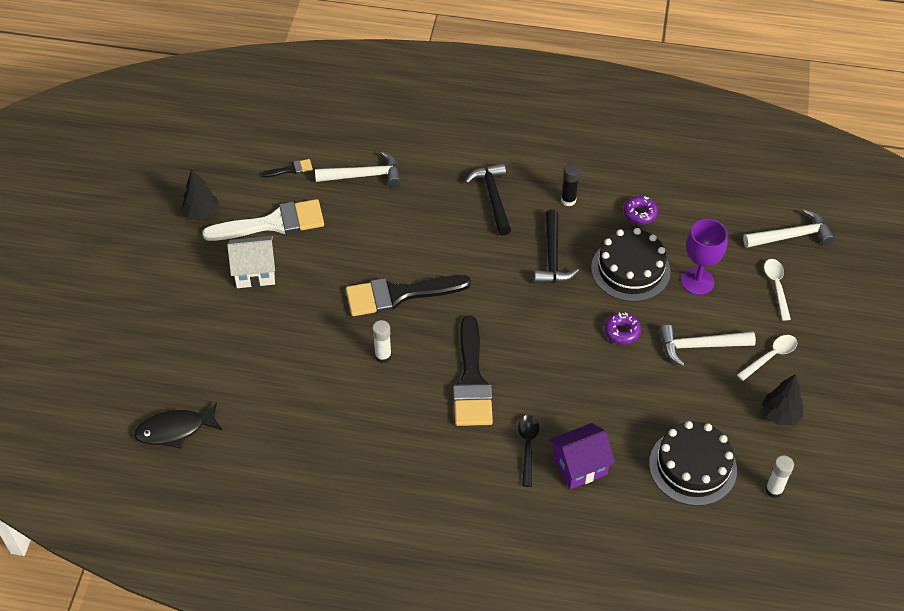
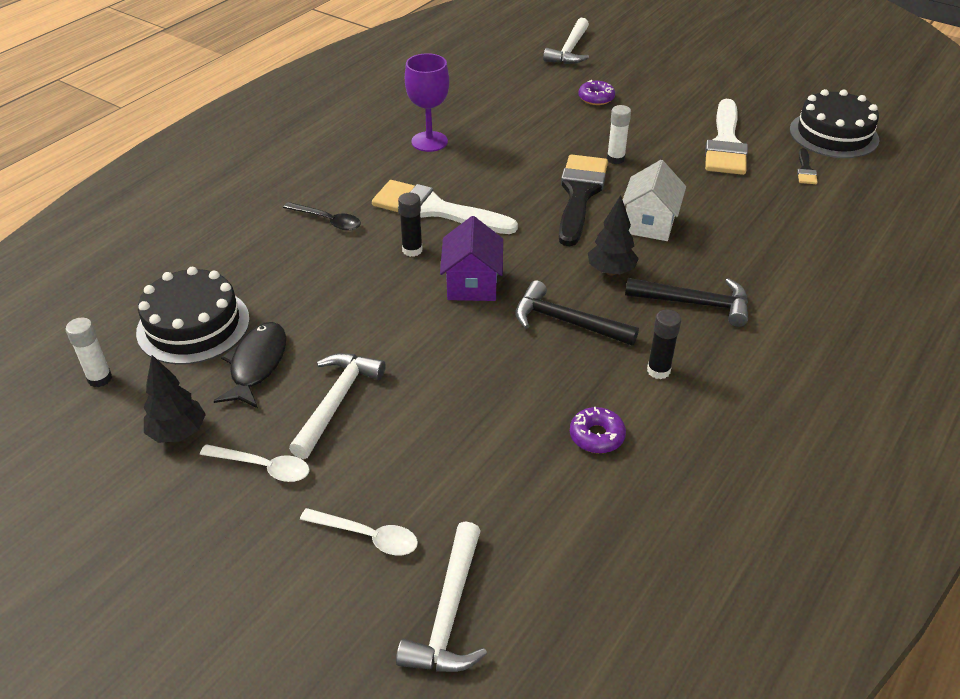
camera: 115 degrees right, 10 degrees down
black fish [134,403,222,449] -> black fish moved to [214,322,286,408]
black tree [181,169,219,220] -> black tree moved to [588,195,639,275]
white house [227,236,275,288] -> white house moved to [623,160,686,241]
white hammer [315,151,401,187] -> white hammer moved to [543,18,589,64]
white glue stick [372,320,392,363] -> white glue stick moved to [607,105,631,164]
black brush [453,316,493,426] -> white brush [372,180,518,234]
purple house [550,423,615,489] -> purple house moved to [440,216,503,301]
black cake [591,228,671,302] -> black cake moved to [790,89,879,158]
purple donut [604,312,641,345] -> purple donut moved to [578,80,615,105]
purple goblet [681,219,728,295] -> purple goblet moved to [405,53,449,152]
white spoon [737,335,797,381] -> white spoon turned 60 degrees counterclockwise [200,444,310,482]
none -> black glue stick [398,193,423,257]

